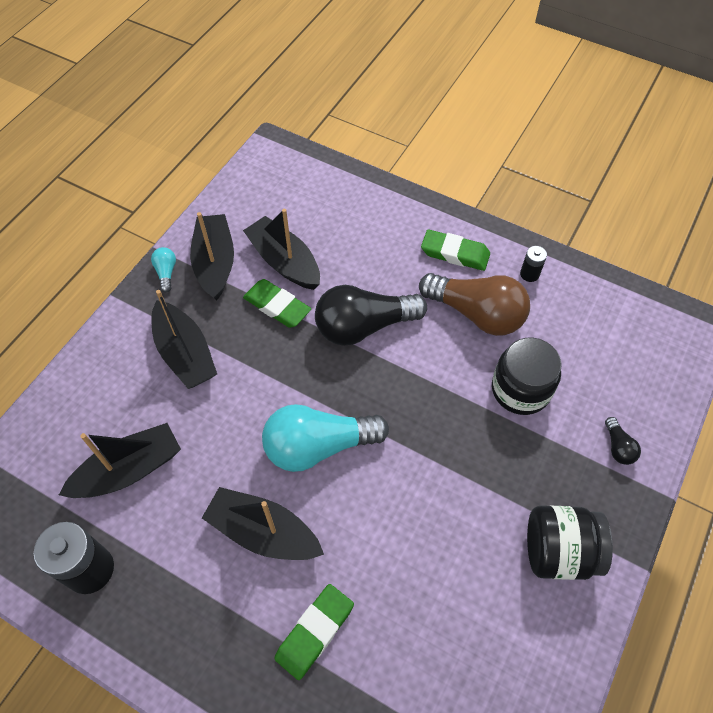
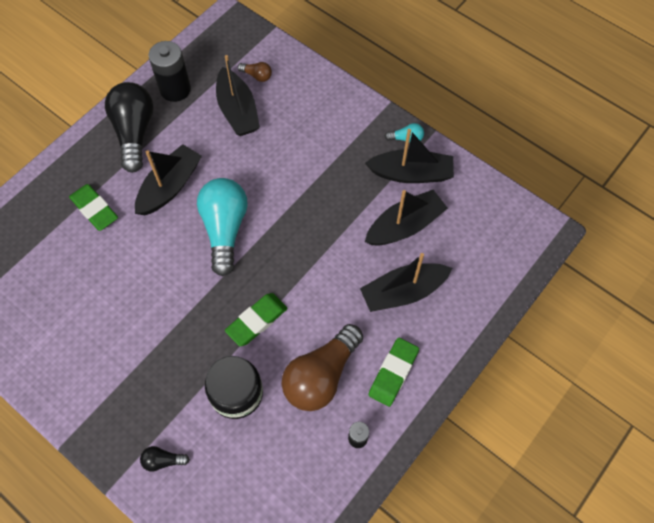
camera: 100 degrees right, 5 degrees up
black boat [151,290,217,389] -> black boat moved to [360,253,452,312]
green eraser [243,279,311,328] -> green eraser moved to [225,293,288,346]
black light bulb [315,285,427,346] -> black light bulb moved to [105,82,154,173]
black jar [527,506,613,580] -> none
none -> brown light bulb [238,62,272,82]

